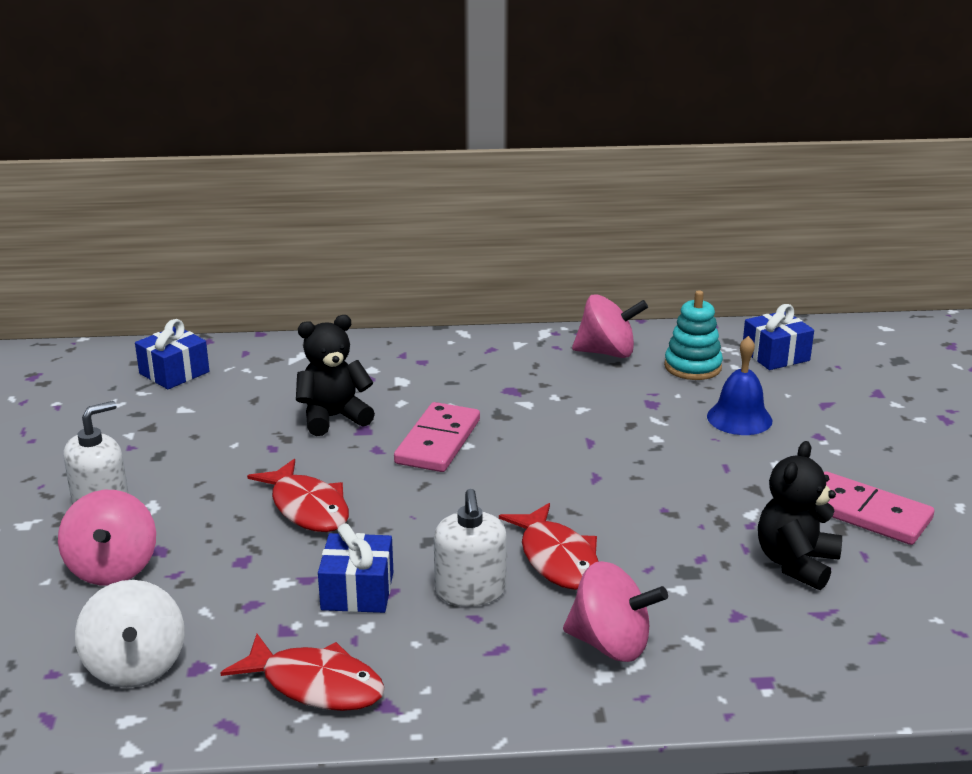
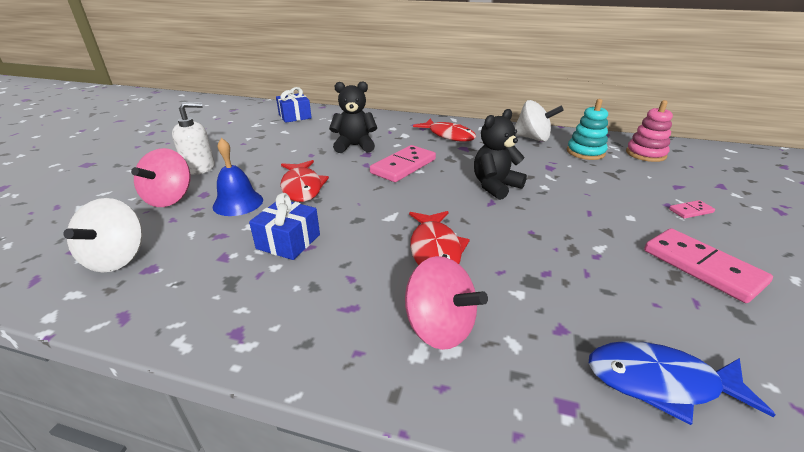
camera: 20 degrees right, 5 degrees up
red fish [220,634,385,711] -> red fish moved to [413,119,476,142]
white soap dispenser [434,489,507,607] -> none
pink spinning top [572,294,648,358] -> white spinning top [514,100,564,142]
blue bell [707,336,772,435] -> blue bell moved to [213,138,263,216]
blue gift [743,304,814,370] -> pink stacking toy [626,100,673,162]
black teddy bear [758,441,842,590] -> black teddy bear moved to [474,109,527,200]
none -> blue fish [589,341,775,425]
none -> pink domino [669,200,715,219]

